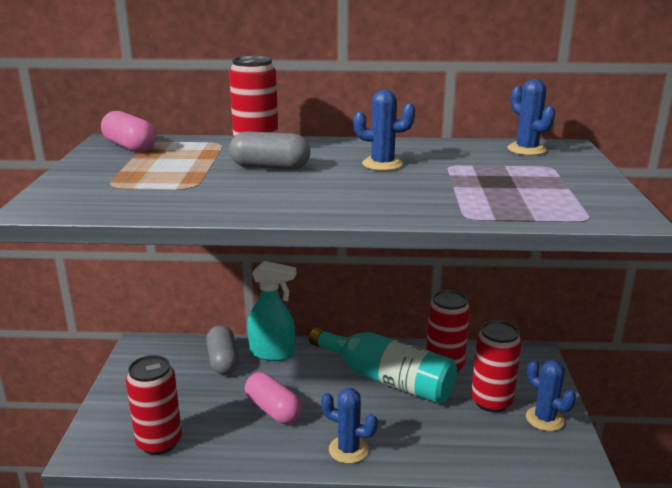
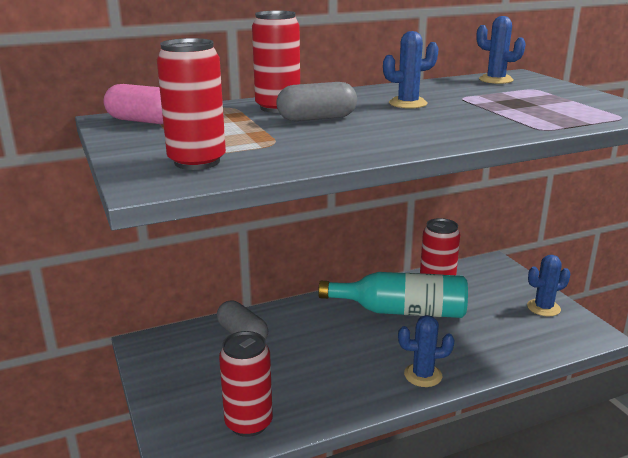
camera: 25 degrees left, 0 degrees up
pink capsule [245,372,302,424] -> none
turquoise spray bottle [247,261,296,361] -> none
red can [471,320,522,413] -> red can moved to [157,38,226,170]
blue cactus [526,360,576,431] -> blue cactus turned 45 degrees counterclockwise [527,255,570,316]

